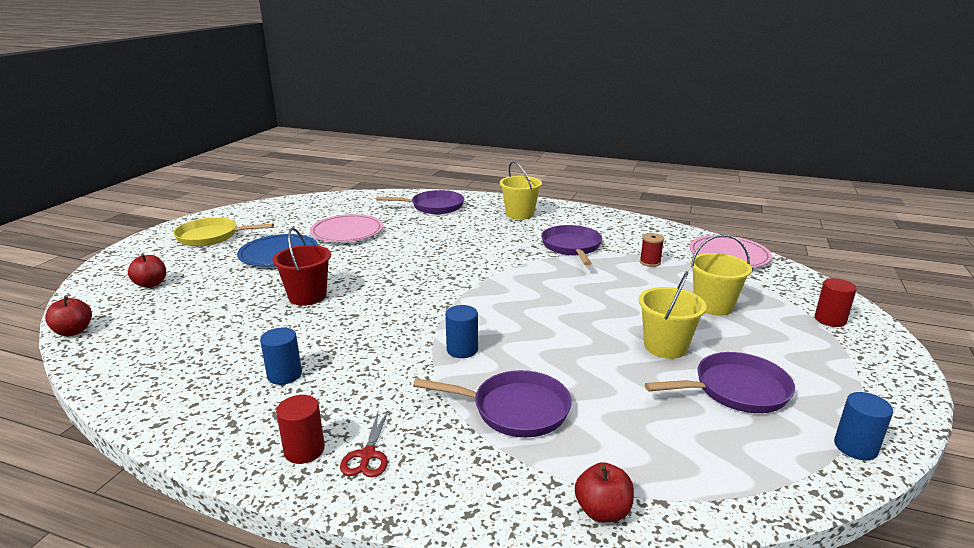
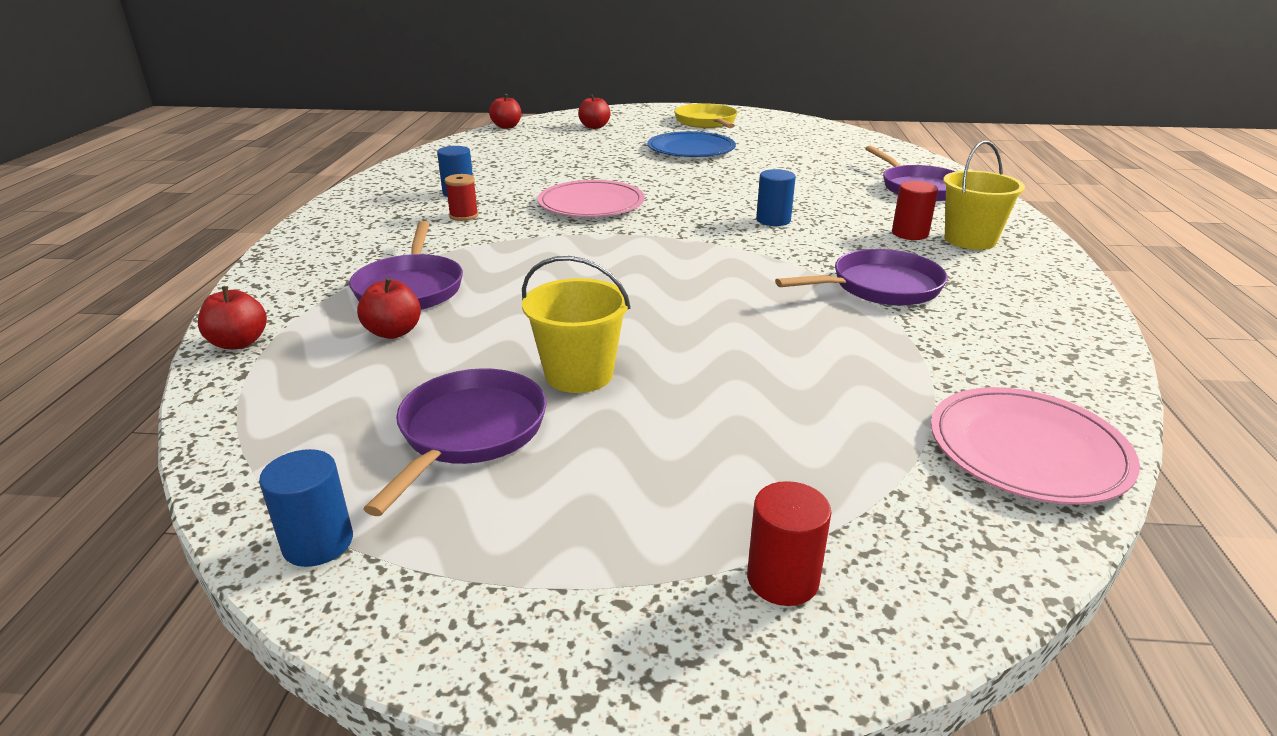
camera: 75 degrees right, 5 degrees up
red bucket [272,228,331,306] -> none
red cylinder [276,395,325,464] -> red cylinder moved to [892,181,938,240]
pink plate [310,214,383,242] -> pink plate moved to [538,180,645,217]
red scissors [340,411,388,477] -> none
blue cylinder [445,305,478,358] -> blue cylinder moved to [756,169,796,226]
red spool [640,233,664,267] -> red spool moved to [445,174,479,221]
purple pan [645,352,795,413] -> purple pan turned 135 degrees counterclockwise [364,368,546,516]
yellow bucket [690,234,752,316] -> none
none -> red apple [357,278,421,339]

